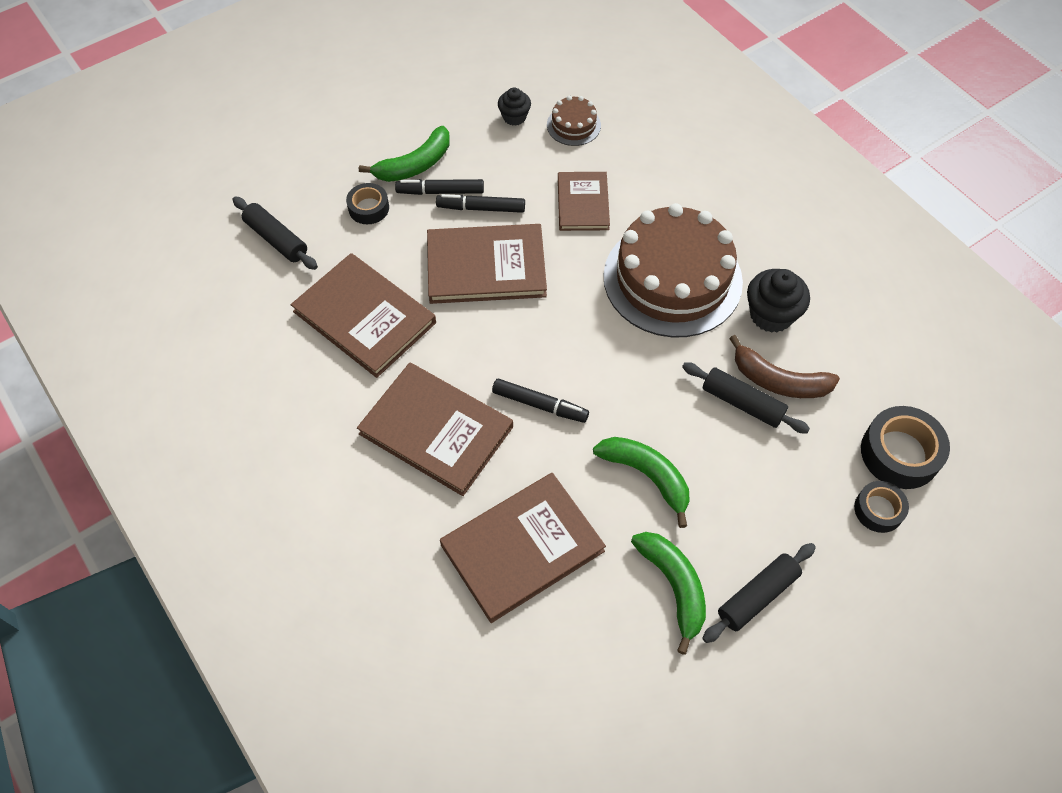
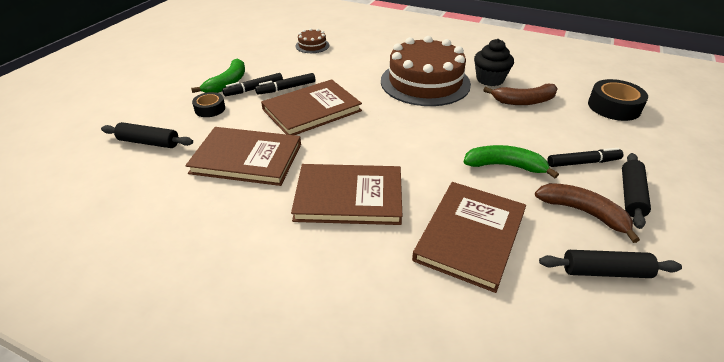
camera: 30 degrees left, 20 degrees down
black marker [492,379,589,423] -> black marker moved to [547,148,624,167]
black cupcake [498,88,531,126] -> none
brown book [558,172,610,231] -> none
green banana [631,532,706,655] -> brown banana [535,183,640,243]
black rolling pin [682,362,810,434] -> black rolling pin moved to [539,250,682,278]
black tape [854,481,909,533] -> none

